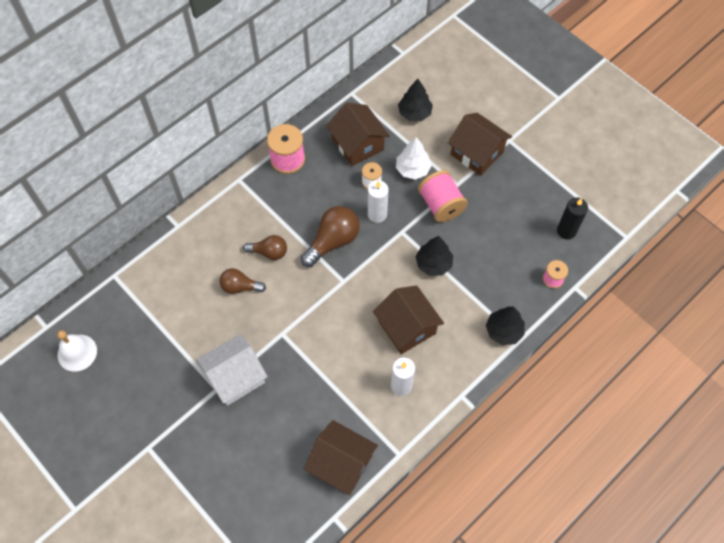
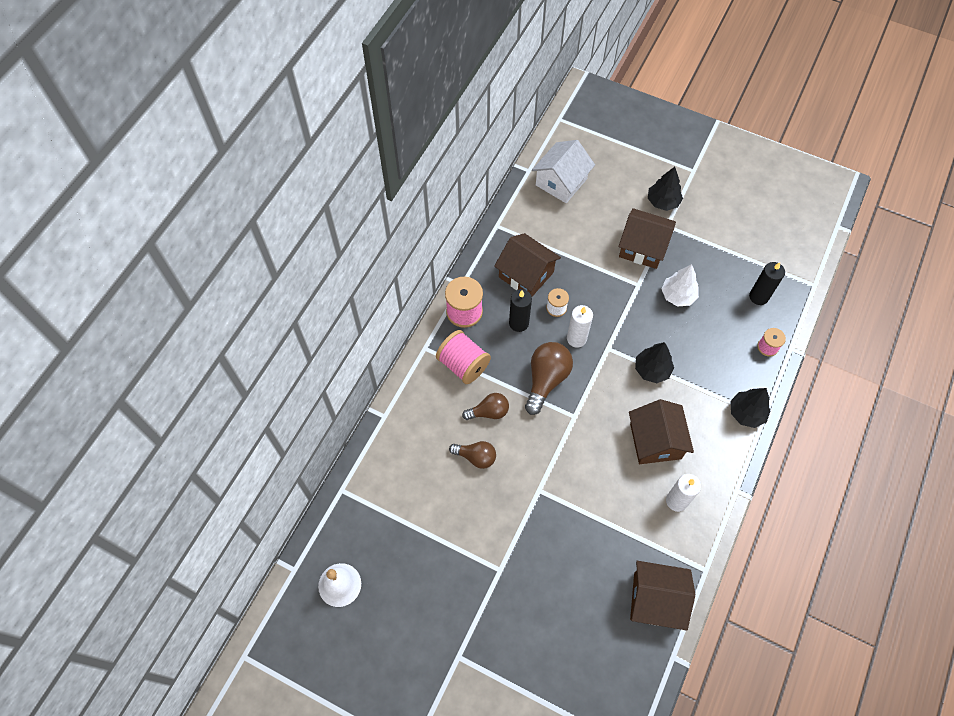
camera: 20 degrees left, 0 degrees up
white house [197,334,268,406] -> white house moved to [532,140,595,203]
brown light bulb [219,268,266,294] -> brown light bulb turned 150 degrees counterclockwise [449,441,496,469]
brown house [373,285,444,354] -> brown house turned 45 degrees clockwise [629,399,694,464]
white tree [396,137,432,180] -> white tree moved to [662,264,699,306]
black tree [398,79,433,121] -> black tree moved to [648,167,683,211]
pink spool [418,170,468,222] -> pink spool moved to [436,330,491,384]
none -> black candle [509,289,532,332]

